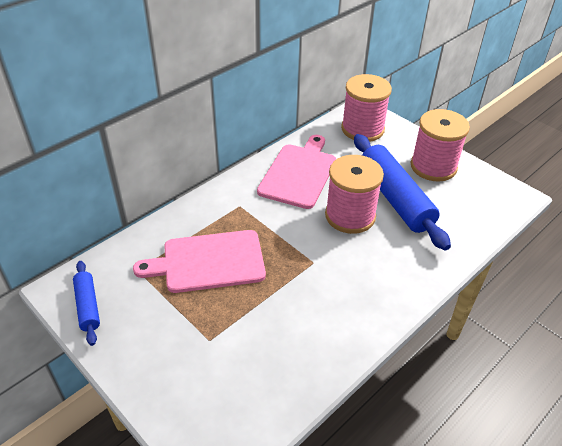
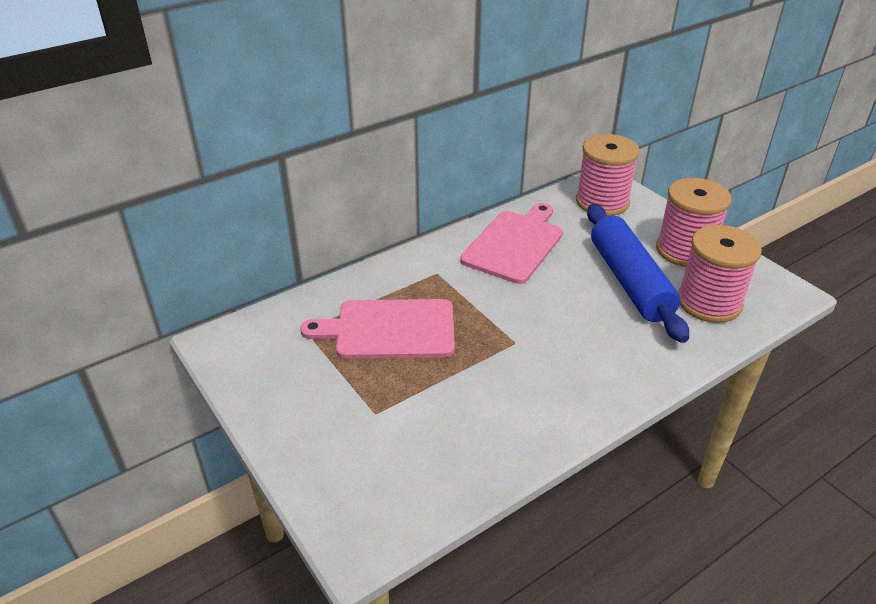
camera: 10 degrees right, 5 degrees down
blue rolling pin [73,261,100,346] -> none
pink spool [325,155,384,234] -> pink spool moved to [678,225,762,323]

